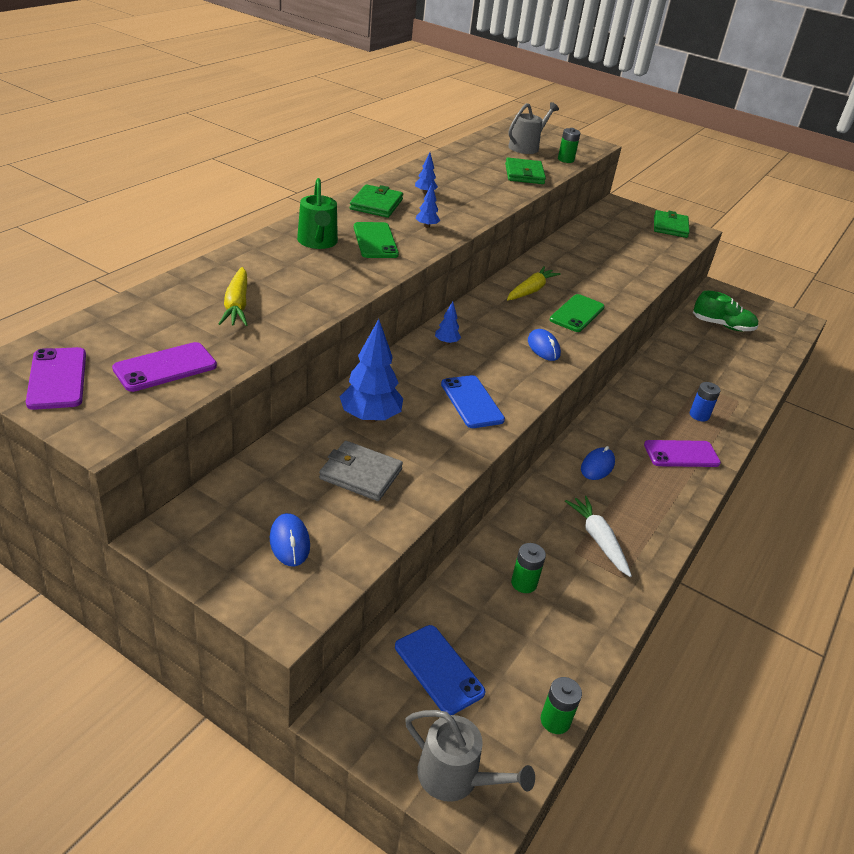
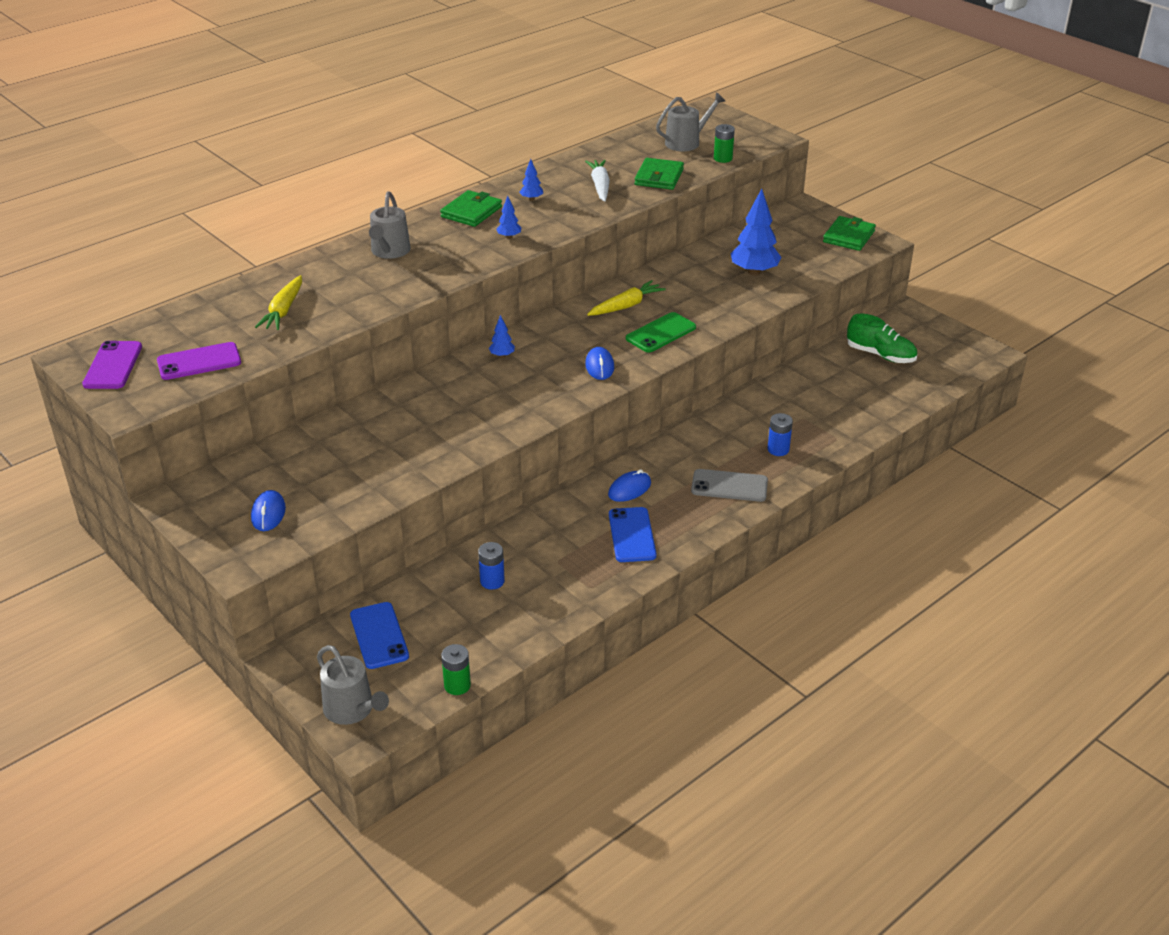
camera: 20 degrees right, 0 degrees up
green watering can [297,178,338,249] -> grey watering can [369,191,411,259]
grey wallet [319,441,403,501] -> none
blue tree [340,319,403,423] -> blue tree moved to [731,189,781,276]
green phone [354,222,399,258] -> none
blue phone [441,375,505,428] -> blue phone moved to [609,507,657,562]
green battery [511,543,546,593] -> blue battery [478,542,505,590]
white carrot [565,496,632,577] -> white carrot moved to [585,160,610,201]
purple phone [644,440,721,467] -> grey phone [691,469,768,502]

